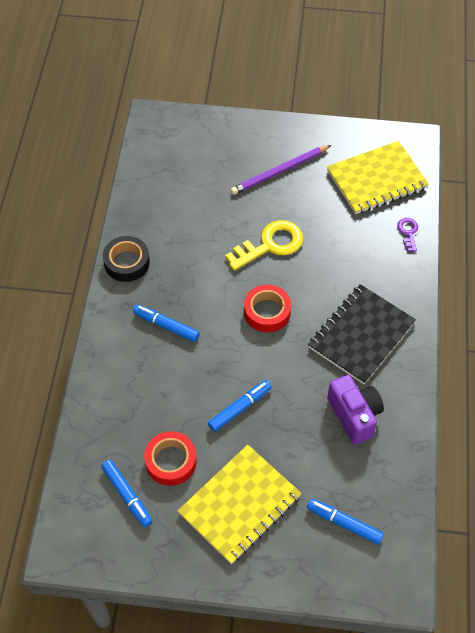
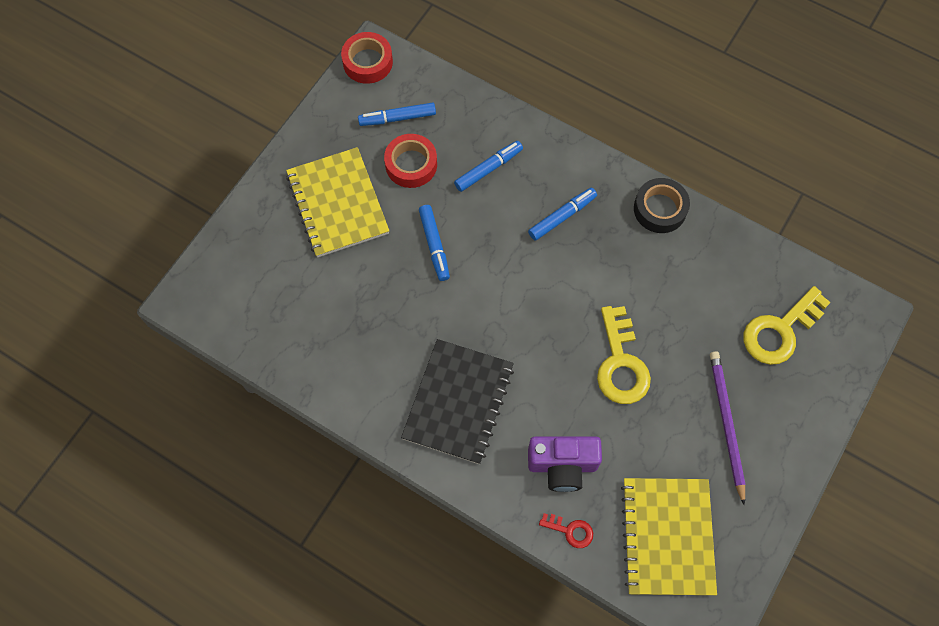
camera: 115 degrees right, 10 degrees up
red tape [244,285,291,333] -> red tape moved to [341,32,393,84]
blue marker [307,499,384,545] -> blue marker moved to [454,141,523,192]
black notebook [308,284,416,384] -> black notebook turned 45 degrees clockwise [401,339,514,464]
purple camera [327,375,384,445] -> purple camera moved to [528,436,602,492]
purple key [397,218,418,252] -> red key [539,513,593,548]
none -> yellow key [744,286,831,365]

